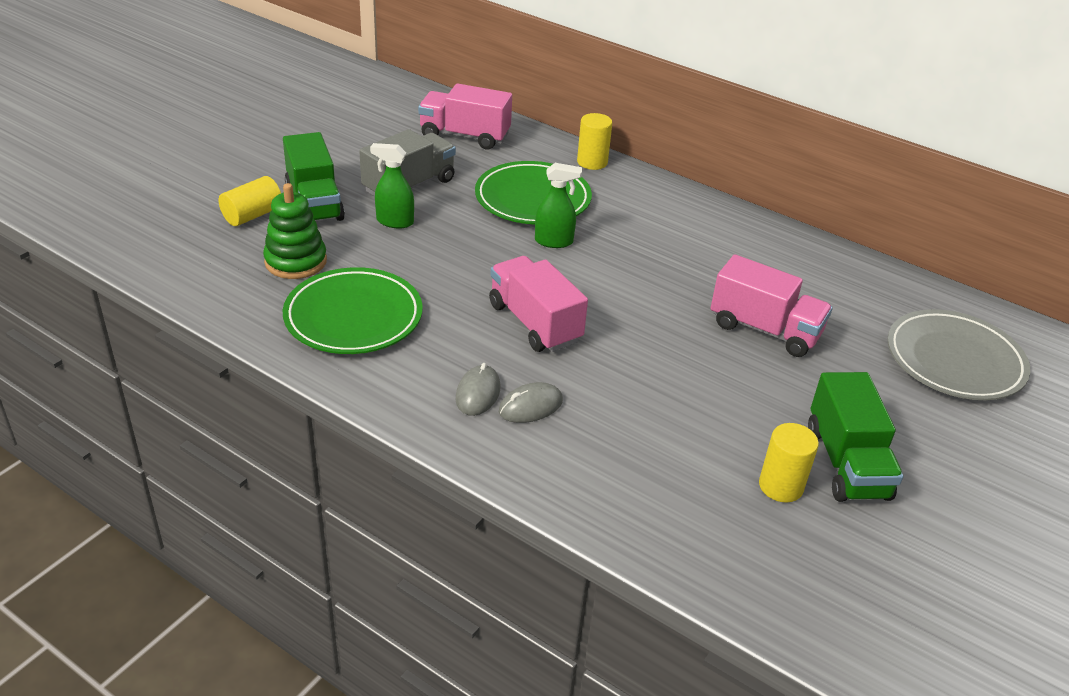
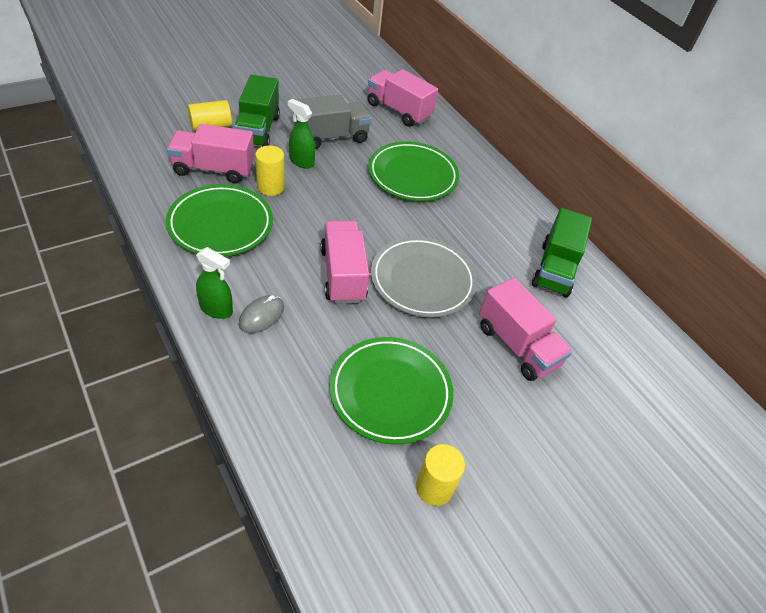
camera: 20 degrees right, 10 degrees up
green stacking toy [263,183,327,279] -> pink truck [167,124,254,183]
grey mouse [499,382,563,423] -> none
green spray bottle [535,163,582,248] -> green spray bottle moved to [196,247,233,319]
yellow cylinder [577,113,612,170] -> yellow cylinder moved to [255,146,285,196]
green truck [808,372,903,502] -> green truck moved to [532,208,592,297]
grey plate [887,309,1030,400] -> grey plate moved to [371,237,477,317]
none -> green plate [330,337,453,445]

